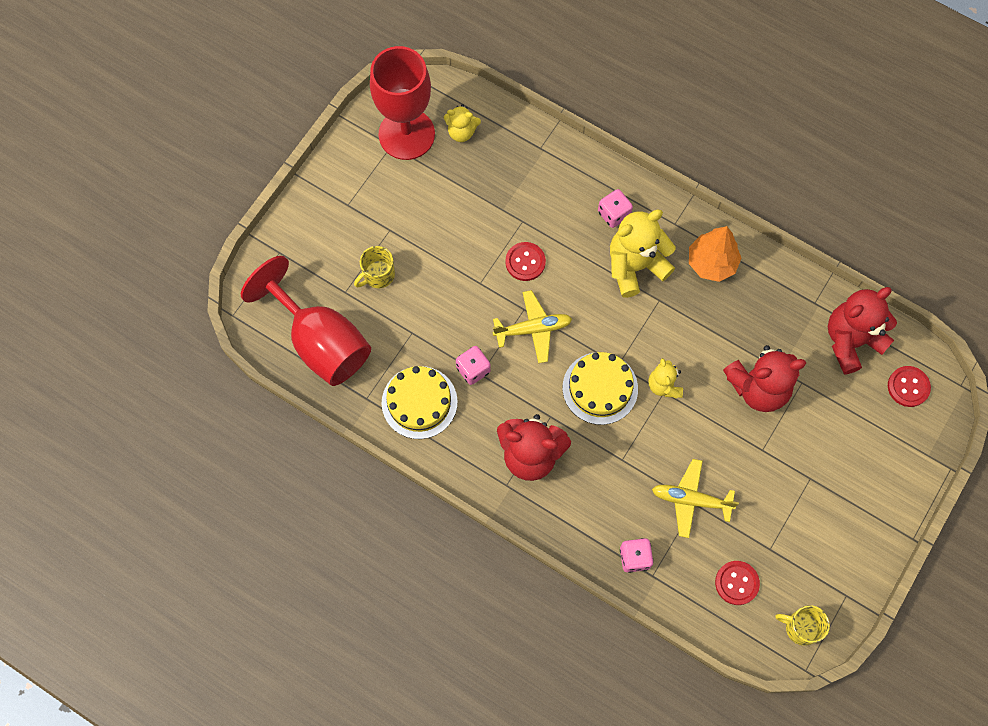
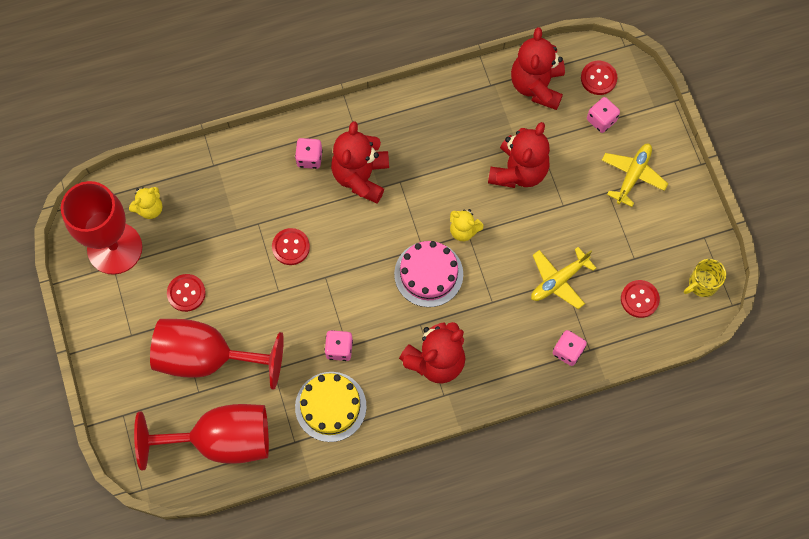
camera: 50 degrees left, 0 degrees up
yellow mug [354,246,395,288] -> red goblet [150,319,284,390]
yellow plane [493,290,572,363] -> yellow plane moved to [602,144,668,207]
yellow cake [563,352,638,425] -> pink cake [394,241,463,307]
yellow teddy bear [610,209,676,298] -> red teddy bear [331,121,389,204]
orange tree [689,226,742,282] -> none
none -> red button [167,274,206,312]
none -> pink dice [587,97,620,133]

